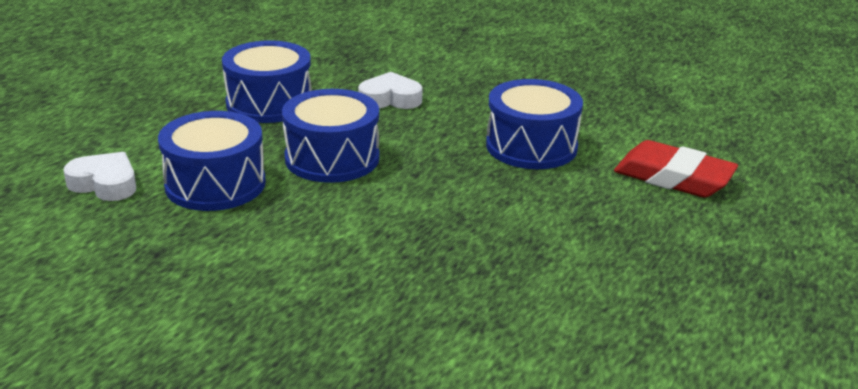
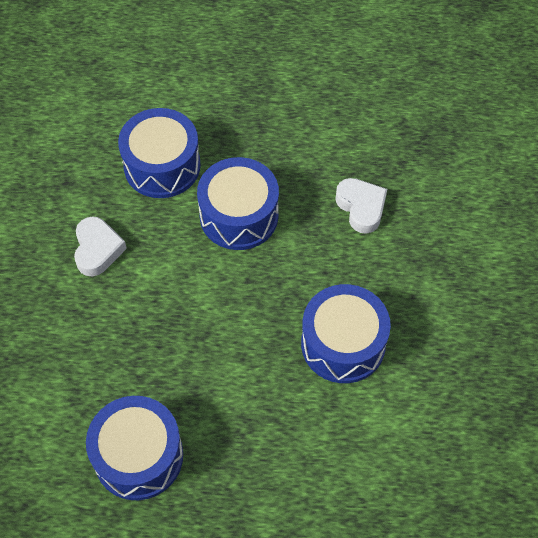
camera: 65 degrees right, 30 degrees up
white heart [63,152,136,201] -> white heart moved to [74,216,127,277]
blue drum [222,40,312,123] -> blue drum moved to [86,396,183,500]
red eraser [614,140,738,197] -> none

